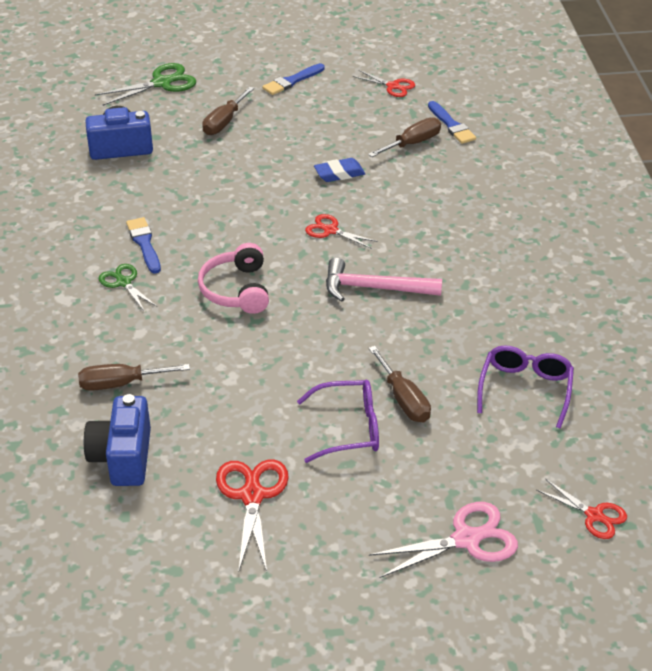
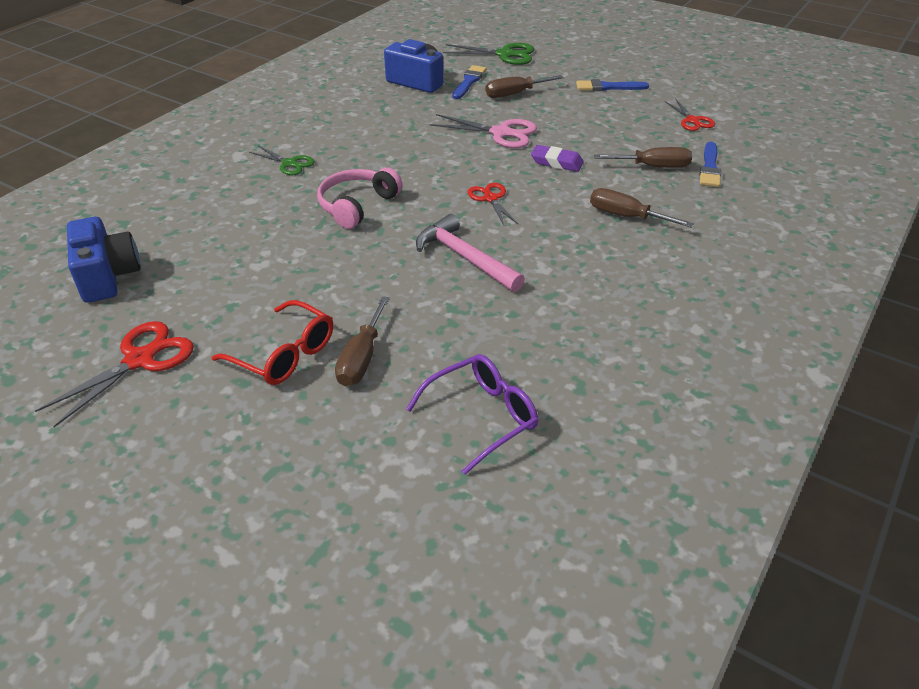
camera: 40 degrees right, 0 degrees up
brown screwdriver [78,364,190,391] -> brown screwdriver moved to [590,188,694,228]
blue camera [84,394,151,486] -> blue camera turned 120 degrees clockwise [67,217,141,303]
green scissors [98,264,157,312] -> green scissors turned 120 degrees clockwise [249,146,315,175]
blue brush [126,217,161,274] -> blue brush moved to [452,65,486,99]
purple glasses [297,380,379,463] -> red glasses [212,300,333,385]
blue eraser [314,158,365,182] -> purple eraser [531,145,584,172]
pink scissors [369,502,518,578] -> pink scissors moved to [429,114,537,148]
red scissors [536,479,627,539] -> none

